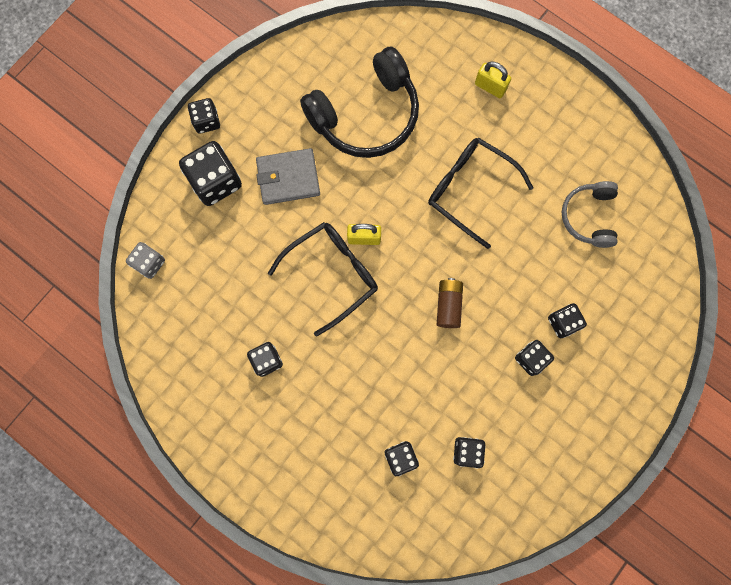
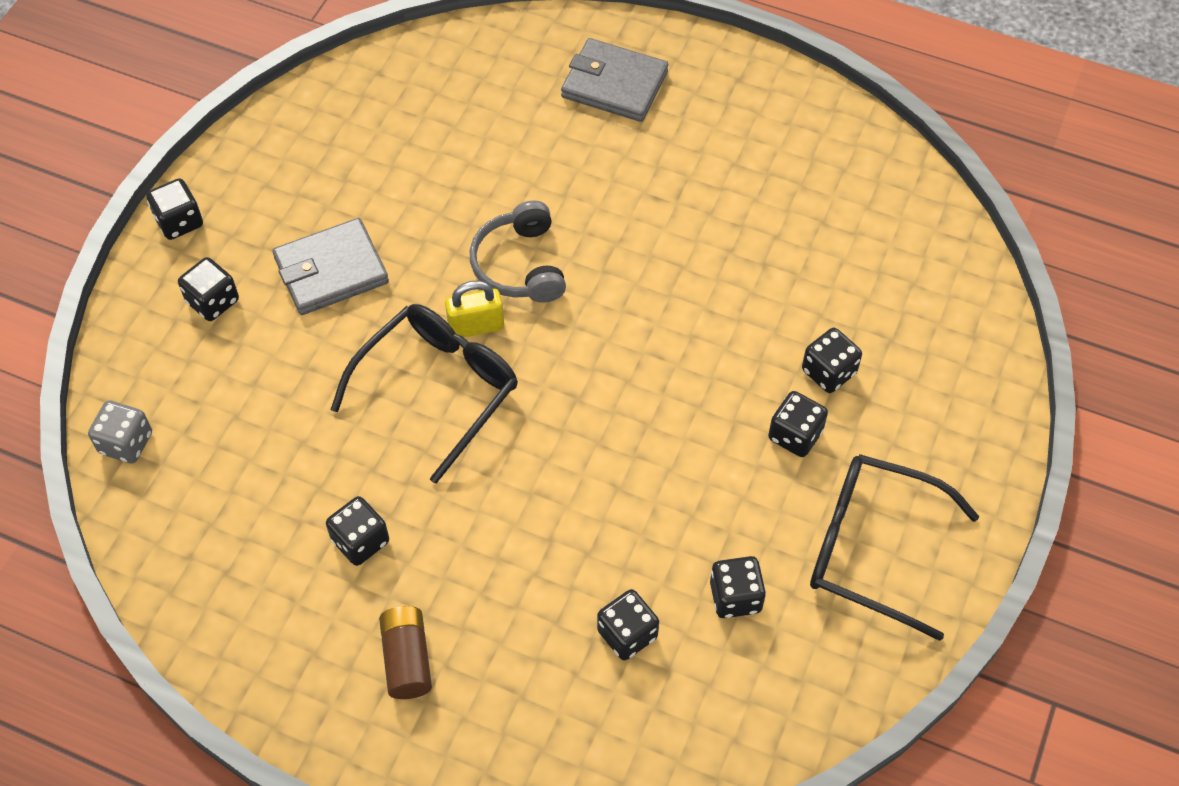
camera: 15 degrees left, 20 degrees down
black dice [179,141,242,206] -> black dice [178,257,239,321], size x0.58
black headphones [300,47,419,158] -> none
black glasses [428,138,534,249] -> black glasses moved to [810,454,979,641]
brown battery [437,278,463,328] -> brown battery moved to [379,606,432,699]
yellow padlock [475,61,511,98] -> grey wallet [561,38,668,122]
grey headphones [561,181,618,248] -> grey headphones moved to [470,200,566,303]

